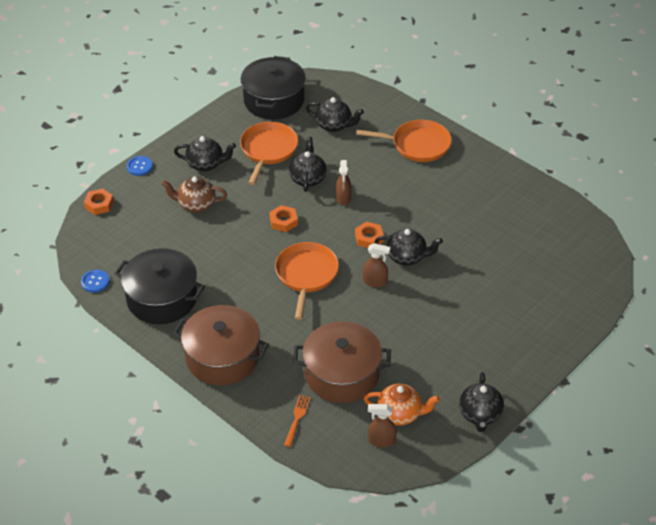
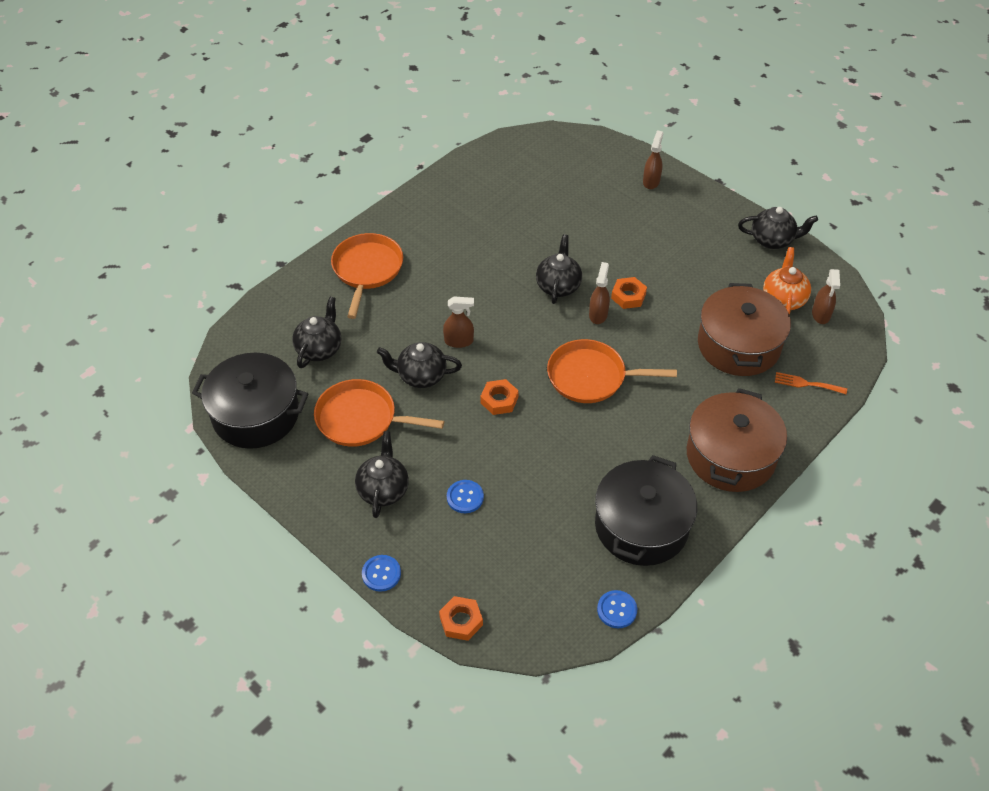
camera: 90 degrees left, 5 degrees up
brown teapot [161,176,227,212] -> blue button [447,480,484,513]
orange nut [355,222,384,248] -> orange nut moved to [611,277,647,309]
none -> brown spray bottle [643,130,663,189]

